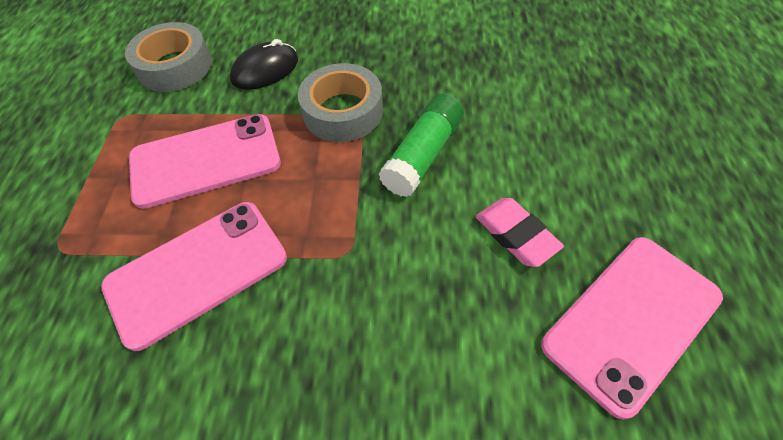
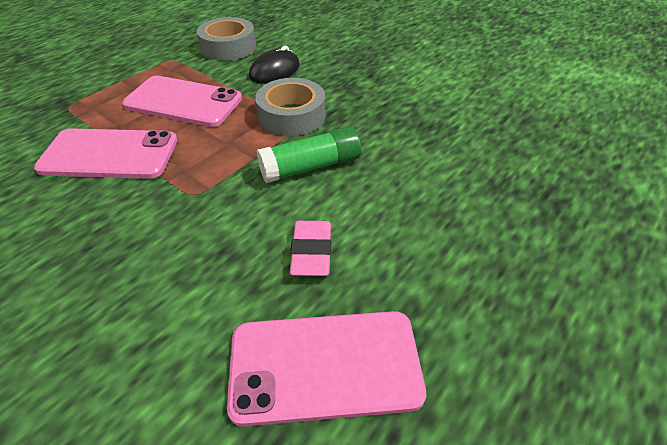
camera: 35 degrees right, 10 degrees down
black mouse [230,39,298,90] -> black mouse turned 45 degrees counterclockwise [249,46,300,84]

